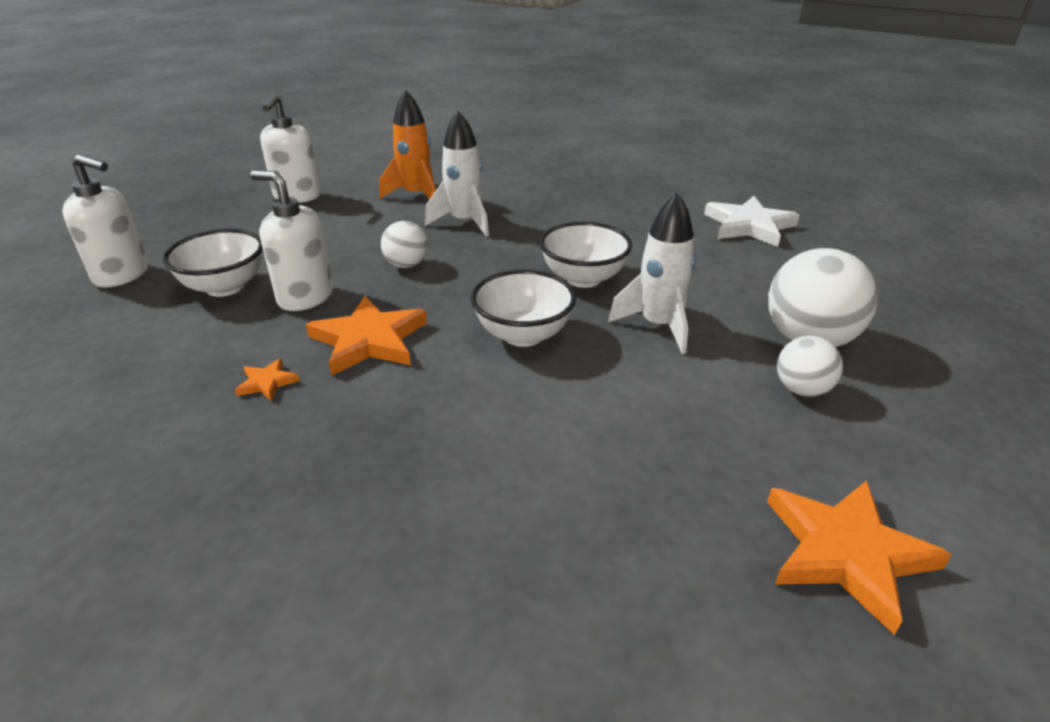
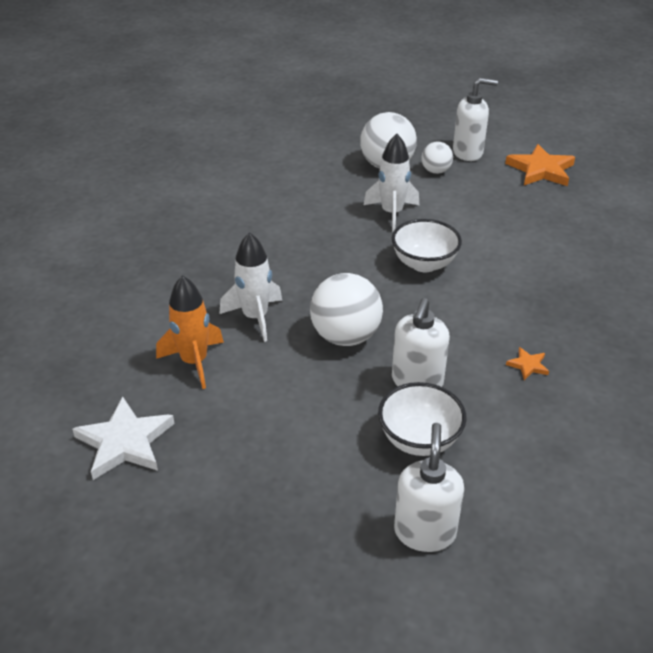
camera: 100 degrees left, 5 degrees up
white soap dispenser [260,94,320,203] -> white soap dispenser moved to [453,78,498,161]
orange star [306,296,427,376] -> none
white ball [381,221,428,268] -> white ball [310,273,383,346], size x1.79
white bowl [540,221,632,288] -> none
white star [704,196,800,247] -> white star moved to [72,396,175,480]

